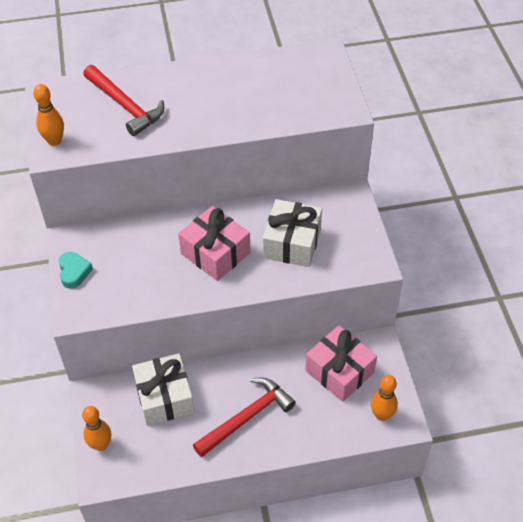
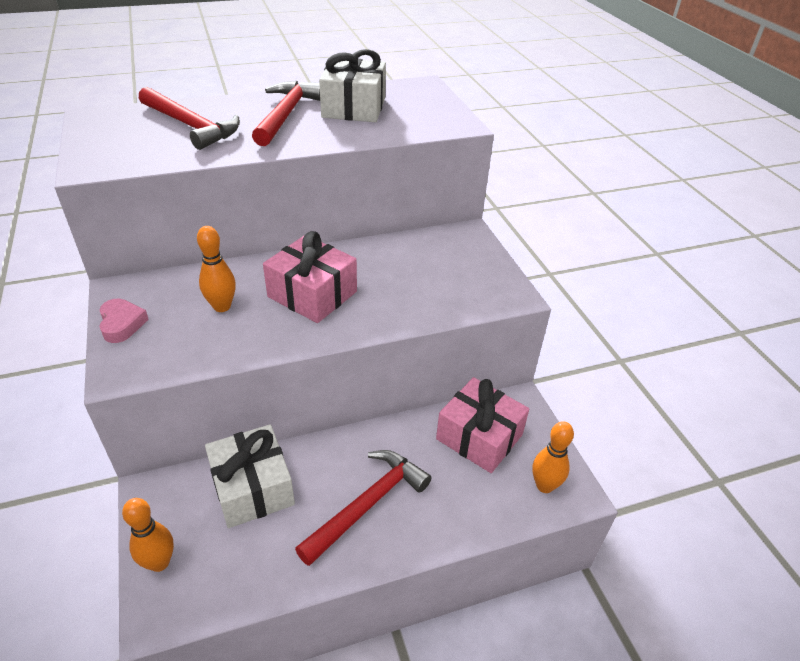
camera: 10 degrees left, 10 degrees down
orange bowling pin [33,84,64,146] -> orange bowling pin moved to [197,226,236,312]
turquoise heart [59,252,93,289] -> pink heart [99,299,149,343]
white gift [263,199,322,267] -> white gift moved to [319,49,386,122]
none -> red hammer [252,81,320,146]

